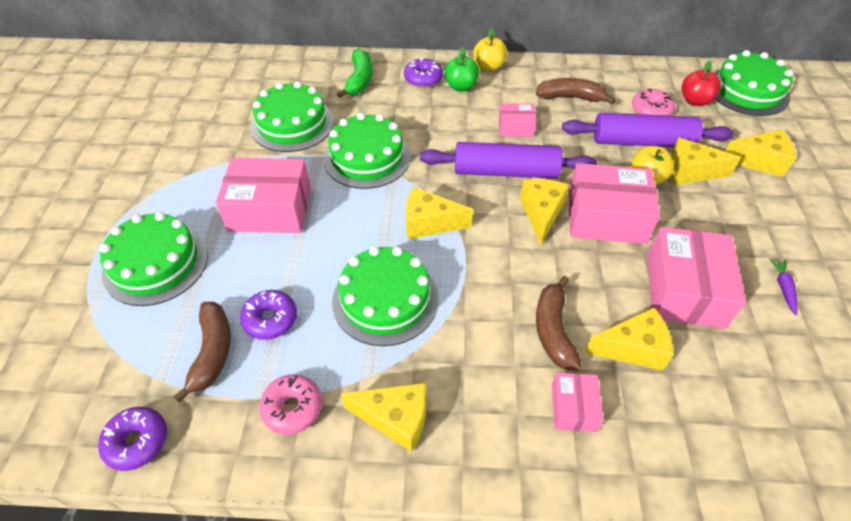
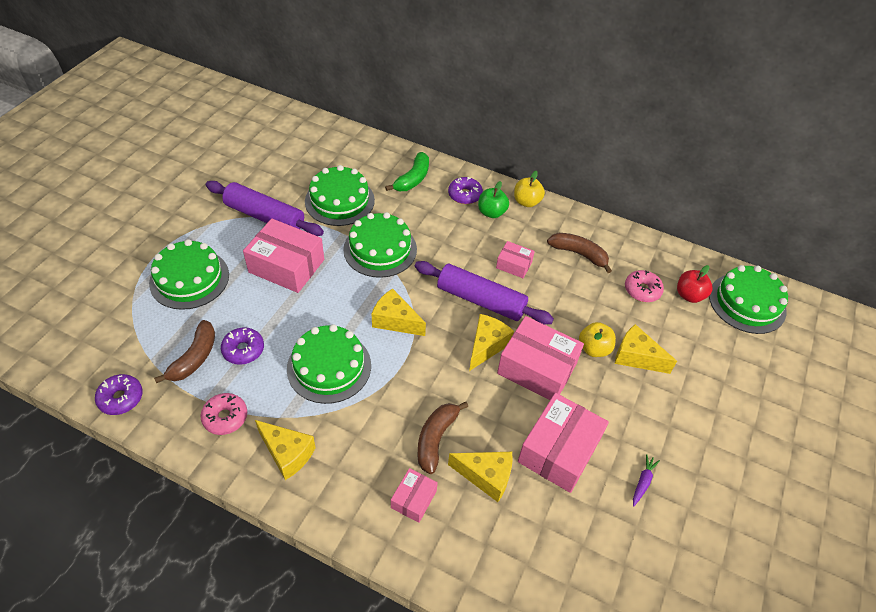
camera: 20 degrees right, 0 degrees up
purple rolling pin [562,113,734,147] -> purple rolling pin moved to [206,181,324,236]
yellow cheese [725,130,796,177] -> none

